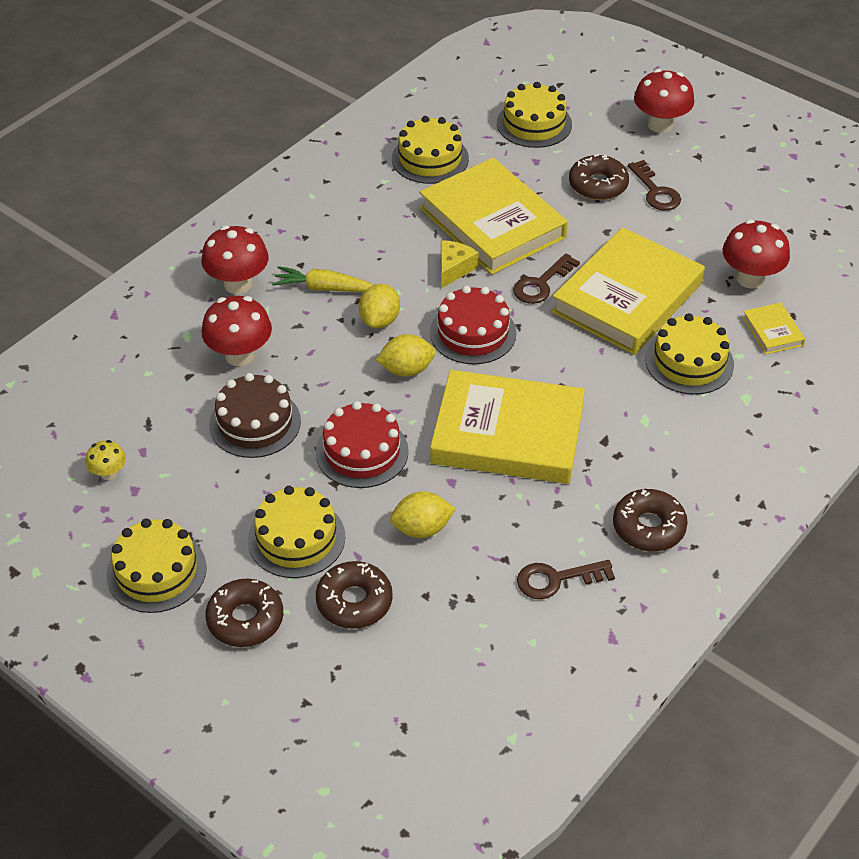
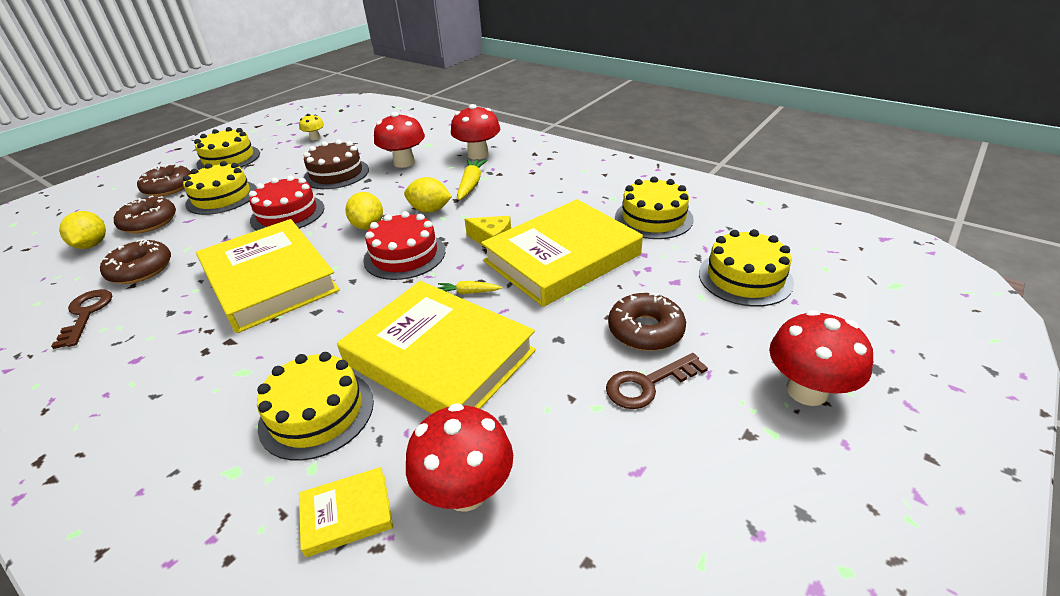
camera: 90 degrees right, 10 degrees down
yellow lemon [390,491,456,538] -> yellow lemon moved to [59,211,106,249]
yellow book [430,370,585,484] -> yellow book turned 45 degrees counterclockwise [196,219,340,333]
brown key [513,253,580,304] -> yellow carrot [438,281,502,294]
brown donut [613,489,688,552] -> brown donut moved to [100,239,171,284]

